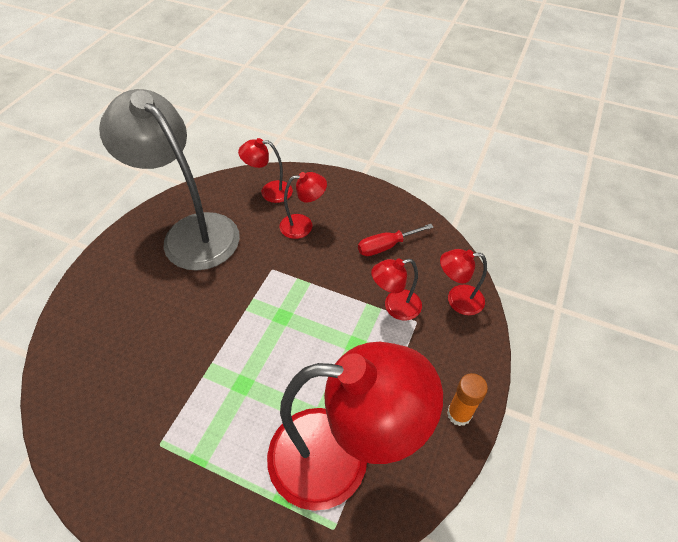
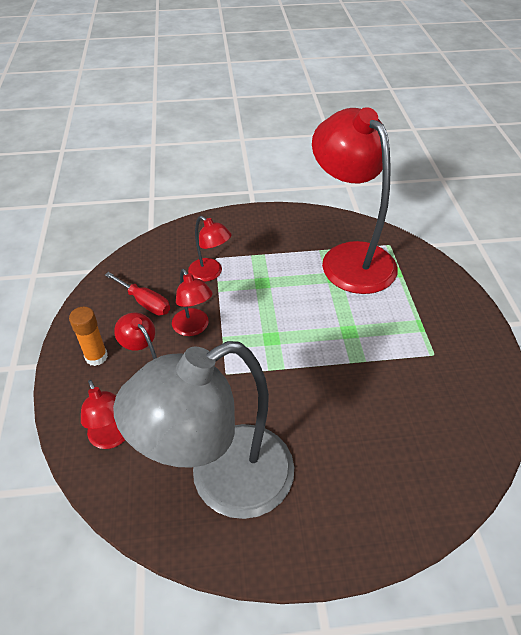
camera: 120 degrees left, 5 degrees down
grey lamp [99,89,240,271] -> grey lamp turned 45 degrees clockwise [113,341,294,519]
red lamp [440,249,487,315] -> red lamp moved to [172,269,213,336]
orange glue stick [447,373,488,426] -> orange glue stick moved to [69,307,108,366]

